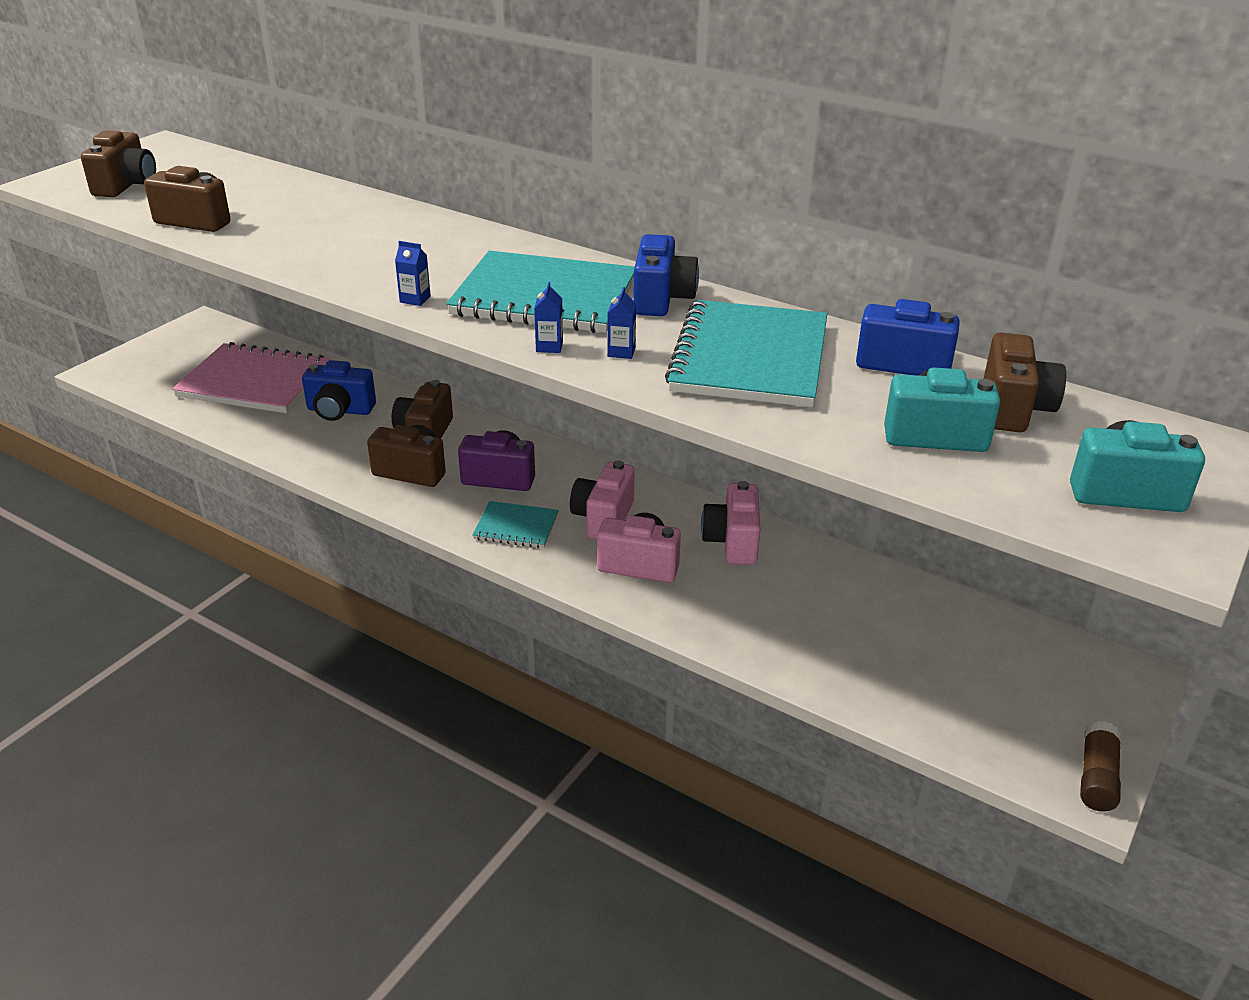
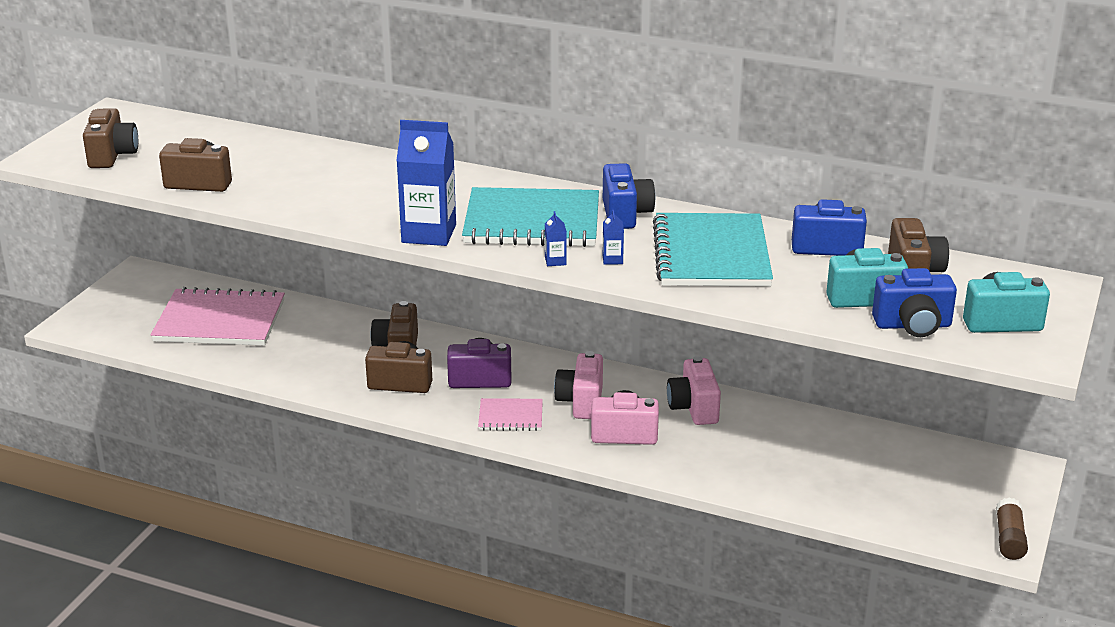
camera: 10 degrees left, 5 degrees down
blue camera [302,360,376,421] -> blue camera moved to [872,268,957,337]
blue carton [395,241,431,306] -> blue carton [396,120,456,246], size x2.45
turquoise notebook [473,501,559,548] -> pink notebook [478,398,543,431]

